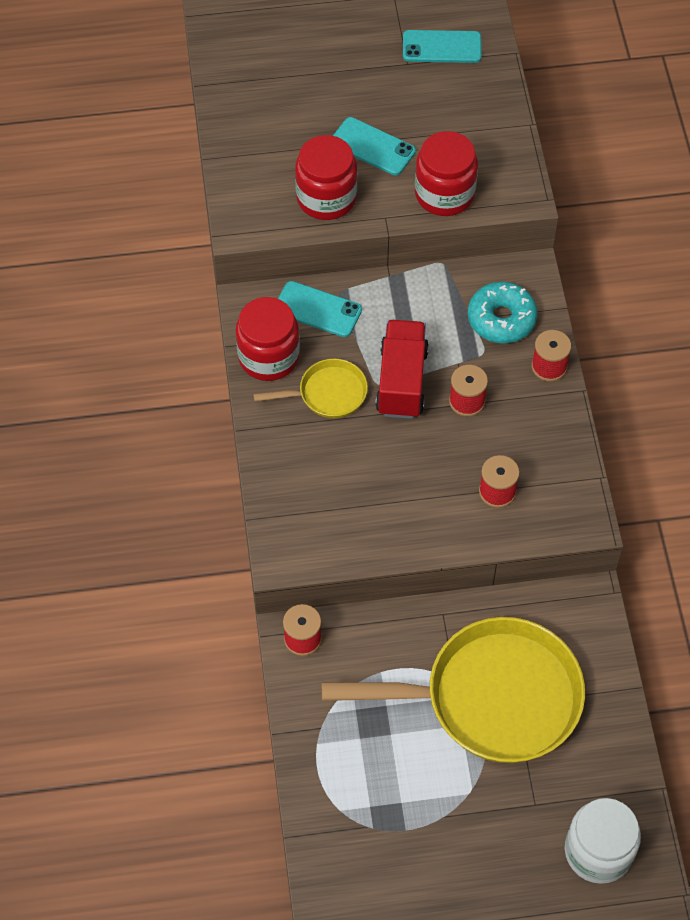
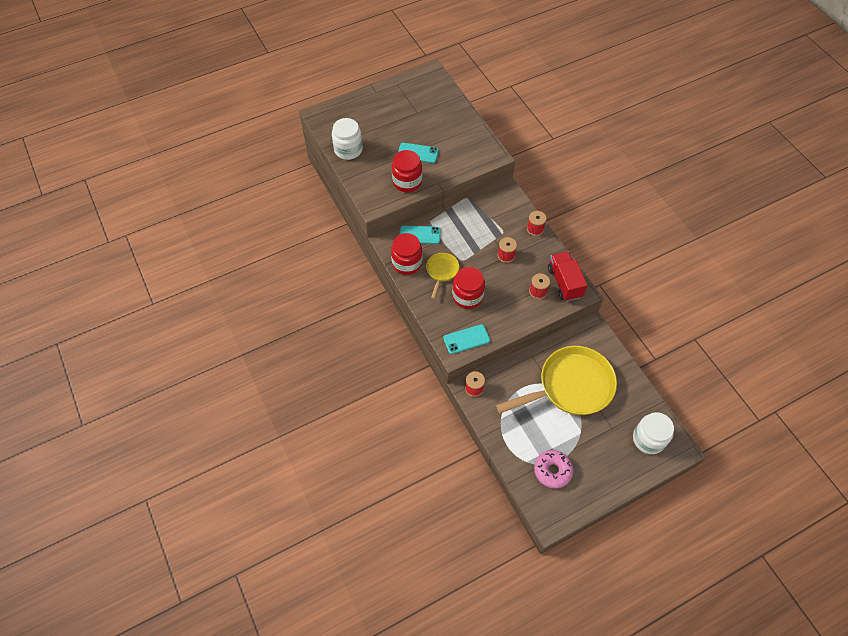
camera: 20 degrees left, 0 degrees up
yellow pan [253,359,368,418] -> yellow pan turned 45 degrees counterclockwise [426,253,459,299]
red truck [375,320,429,419] -> red truck moved to [548,251,587,301]
turquoise phone [403,30,482,63] -> turquoise phone moved to [443,324,490,354]
red jar [415,131,478,216] -> red jar moved to [452,267,485,309]
turquoise donut [468,282,537,343] -> none
none -> white jar [332,118,363,160]
none -> pink donut [534,450,574,488]

